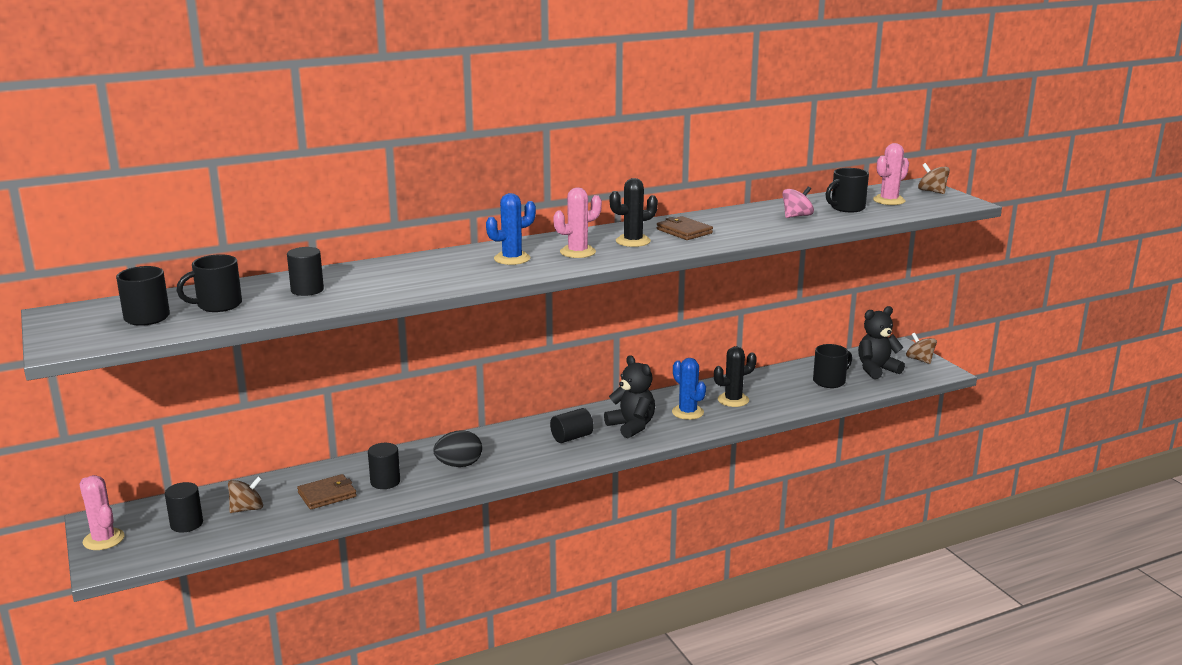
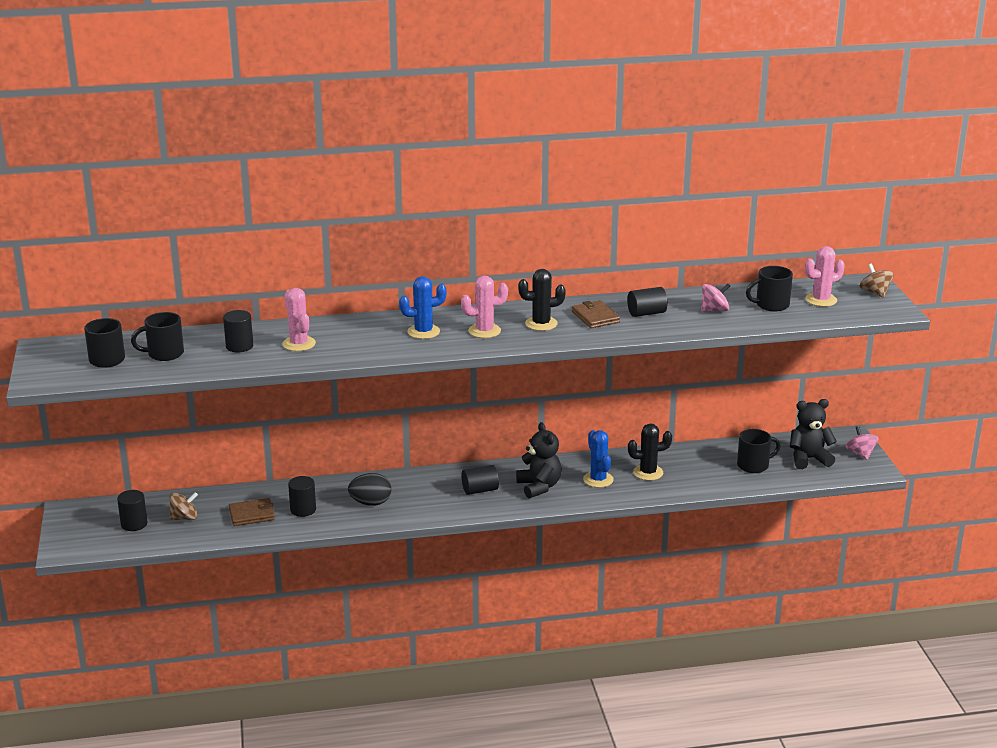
camera: 15 degrees right, 5 degrees up
pink cactus [80,475,125,550] -> pink cactus moved to [282,288,316,351]
brown spinning top [906,333,937,364] -> pink spinning top [846,426,879,460]
none -> black cylinder [627,287,667,317]

